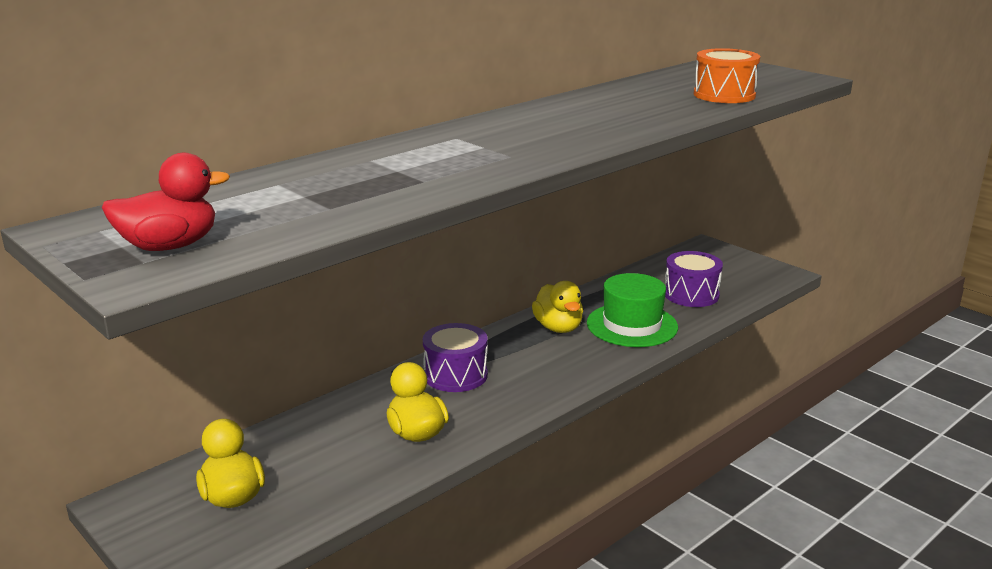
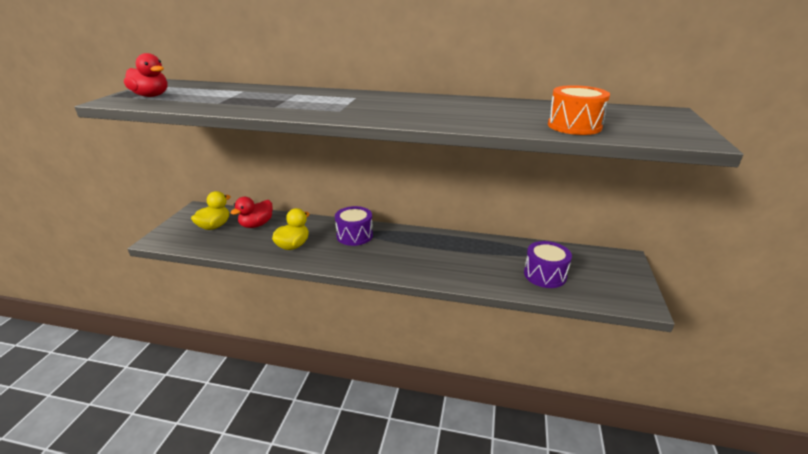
camera: 55 degrees right, 5 degrees up
yellow duck [532,281,583,333] -> none
green hat [587,273,678,347] -> none
none -> red duck [230,197,273,228]

